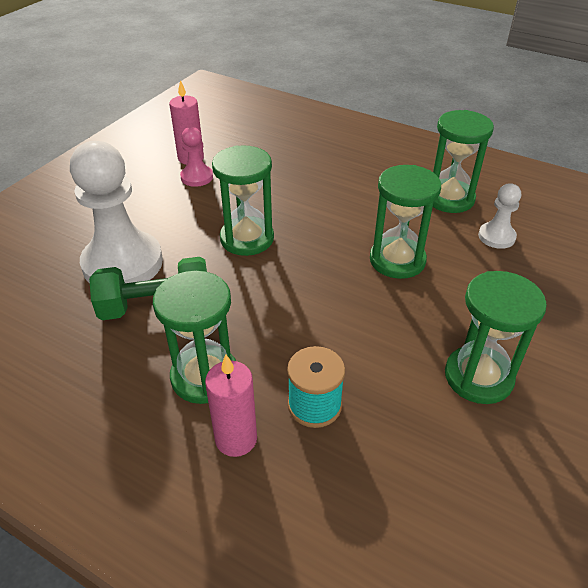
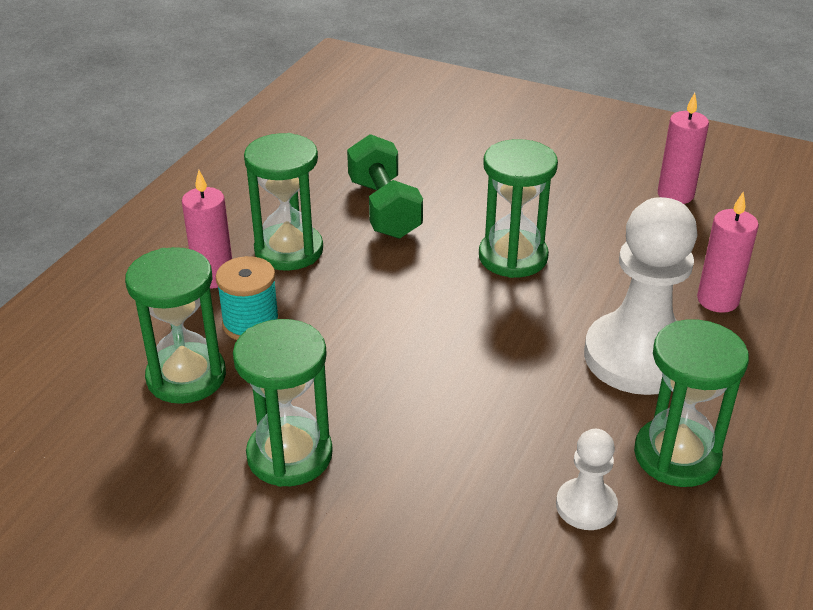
camera: 85 degrees right, 5 degrees down
white pawn [70,141,163,283] -> white pawn moved to [584,197,698,395]
pink pawn [180,127,213,187] -> none
green hourglass [370,165,441,279] -> green hourglass moved to [125,247,226,404]
none -> pink candle [697,192,759,313]

